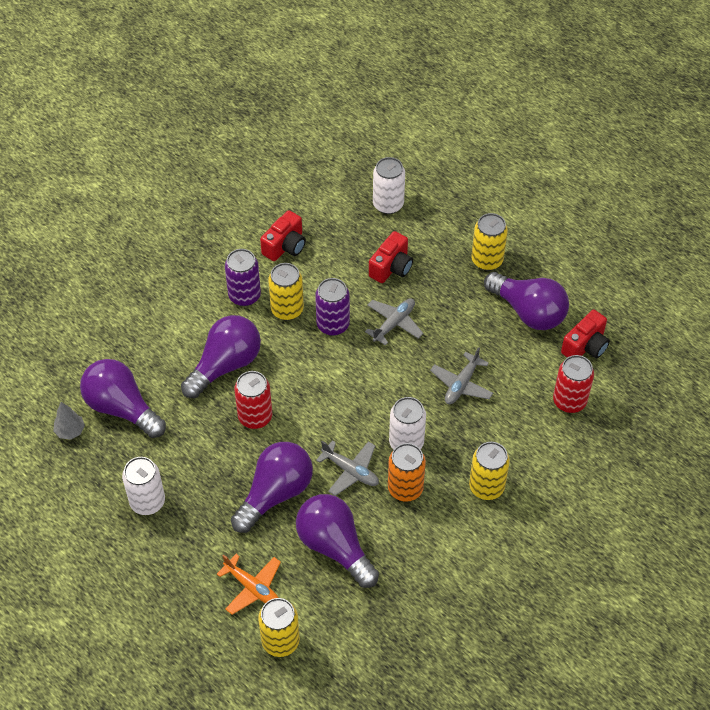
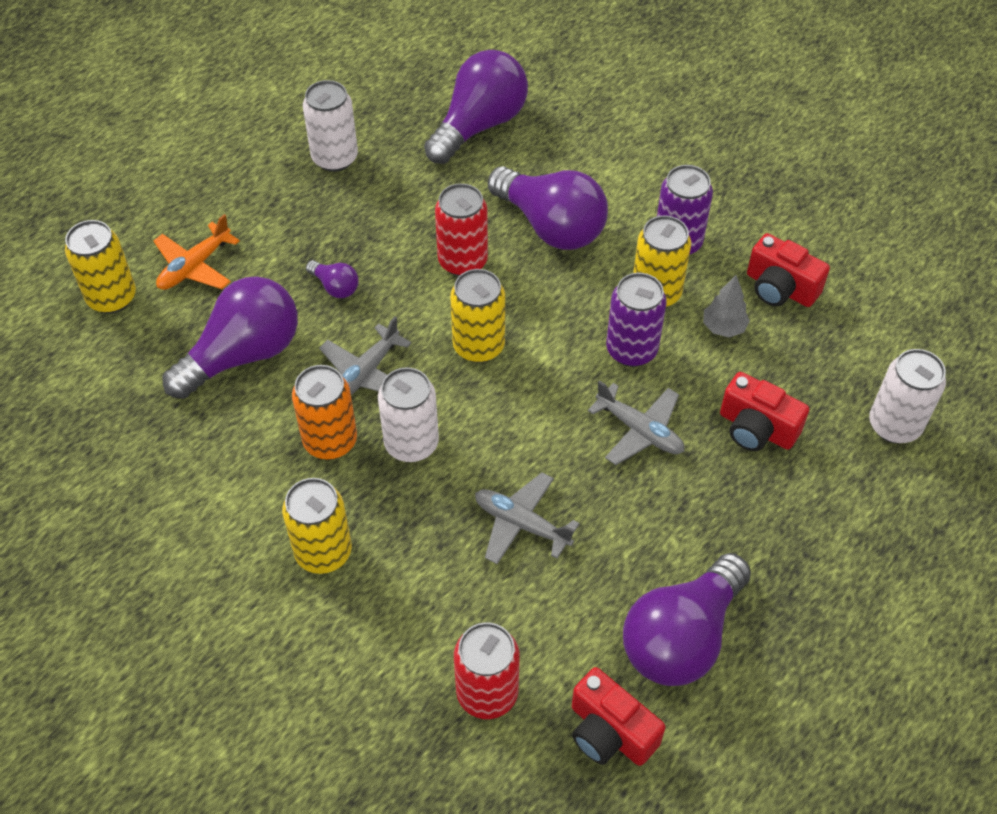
camera: 90 degrees right, 0 degrees up
grey tree [53,402,85,440] -> grey tree moved to [703,275,750,337]
purple light bulb [231,442,313,533] -> purple light bulb [306,260,359,298], size x0.44
yellow can [472,213,508,271] -> yellow can moved to [450,269,505,363]

